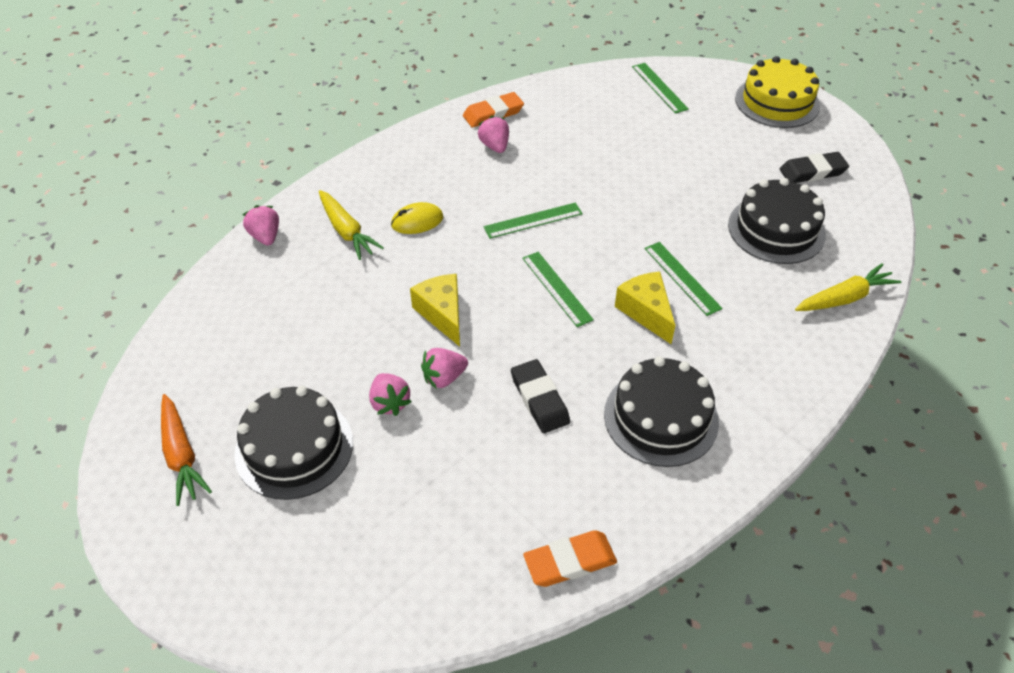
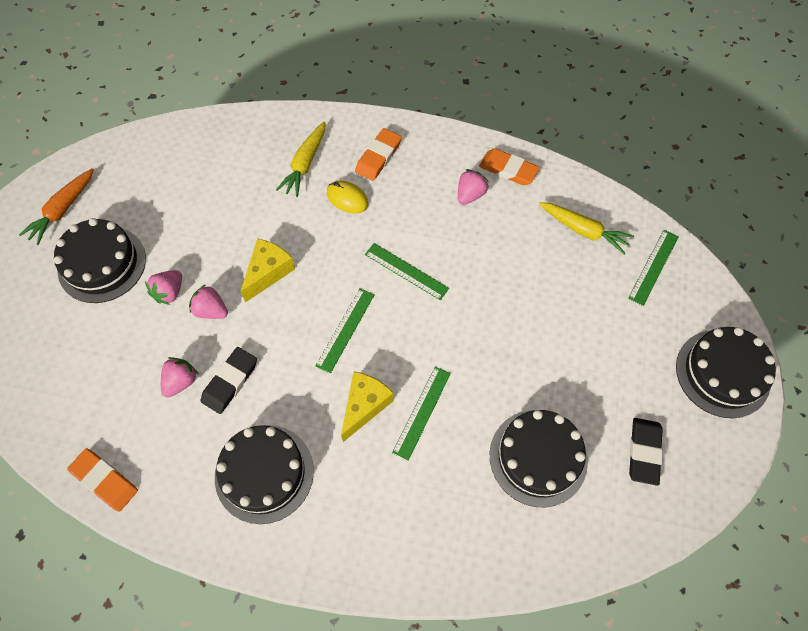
camera: 55 degrees right, 15 degrees up
pink strawberry [243,205,279,246] -> pink strawberry moved to [161,357,199,398]
yellow cake [735,56,820,128] -> black cake [676,327,776,418]
black eraser [780,152,849,183] -> black eraser turned 60 degrees clockwise [629,418,663,486]
yellow carrot [795,263,901,311] -> yellow carrot moved to [539,202,634,255]
none -> orange eraser [355,128,402,181]

